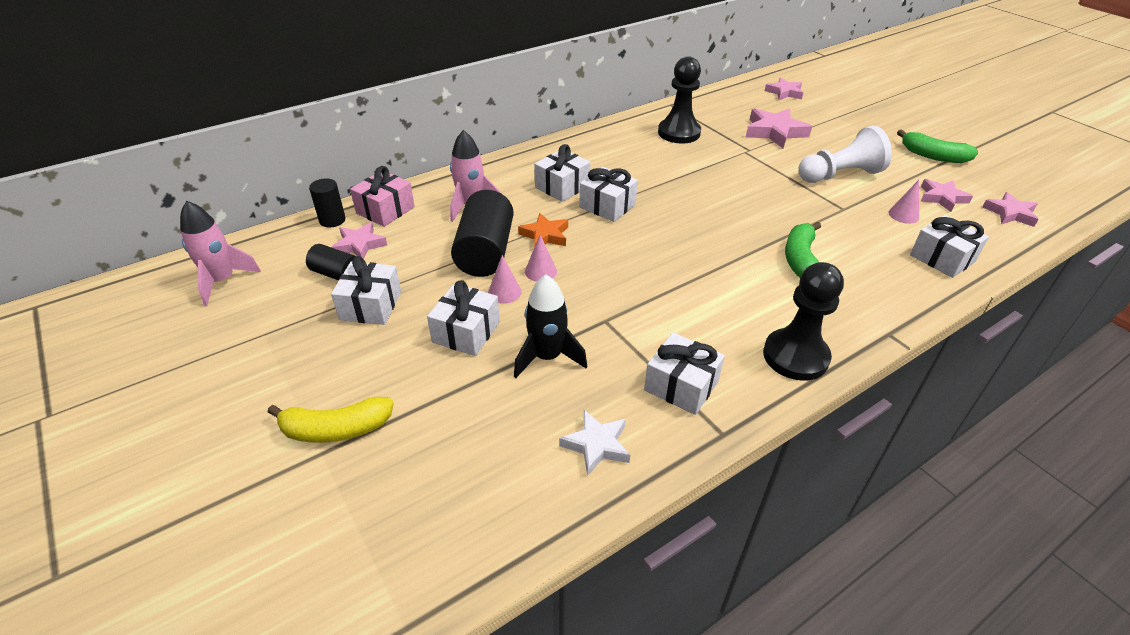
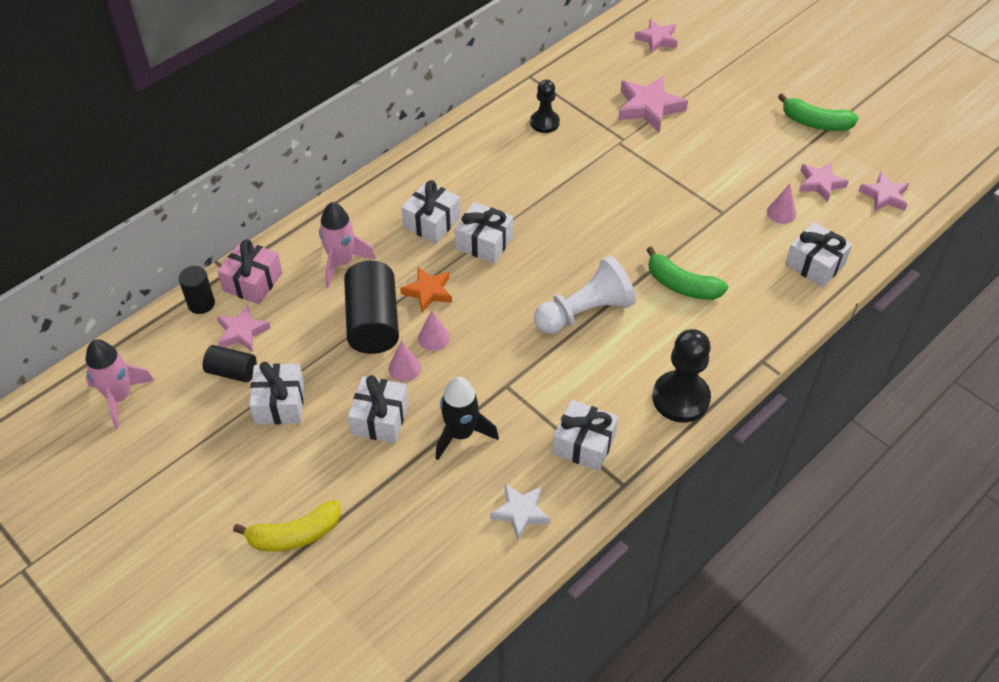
camera: 10 degrees left, 10 degrees up
black pawn [658,56,701,144] -> black pawn [530,80,560,133], size x0.62
green banana [785,222,821,277] -> green banana turned 60 degrees counterclockwise [647,246,728,300]
white pawn [798,126,892,183] -> white pawn moved to [534,256,636,334]

